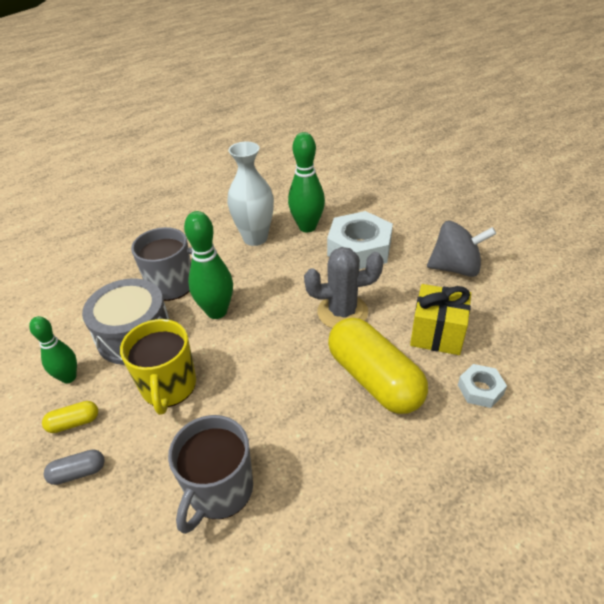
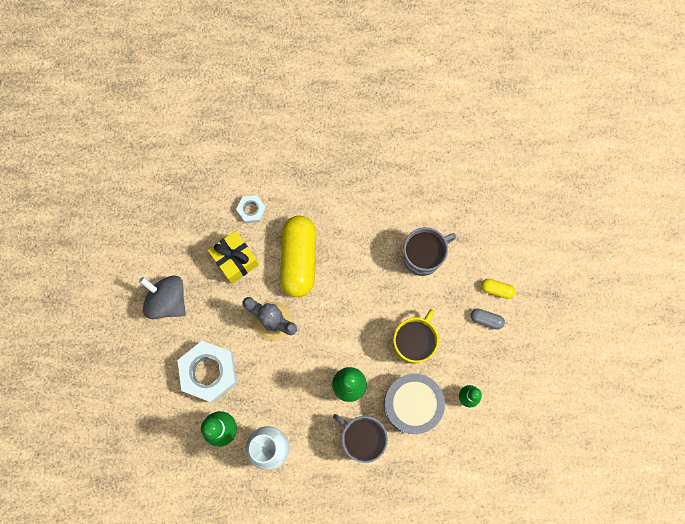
camera: 145 degrees left, 35 degrees up
yellow capsule [42,401,98,433] -> yellow capsule moved to [481,279,515,299]

